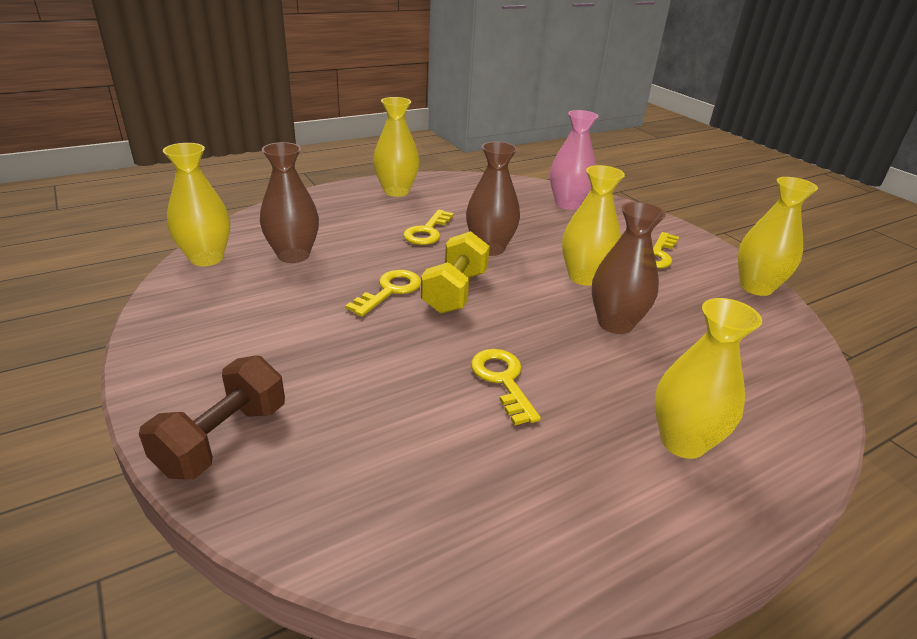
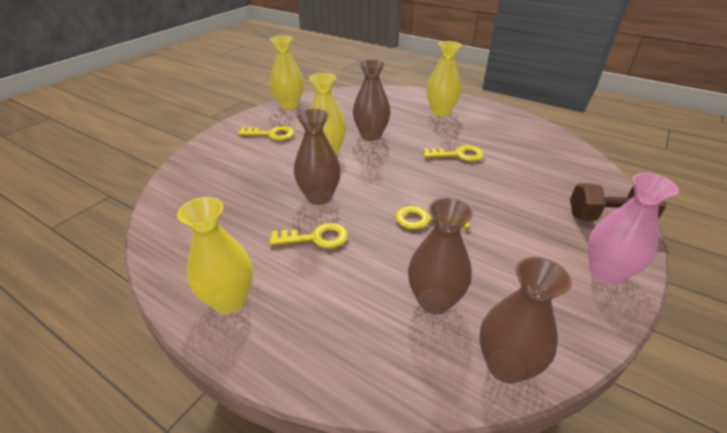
camera: 115 degrees left, 5 degrees up
yellow vase [163,143,230,266] -> brown vase [480,257,572,384]
yellow dumbbell [421,231,490,314] -> none
yellow key [471,349,541,425] -> yellow key turned 135 degrees counterclockwise [423,145,484,162]
pink vase [550,110,598,210] -> pink vase moved to [588,173,679,285]

